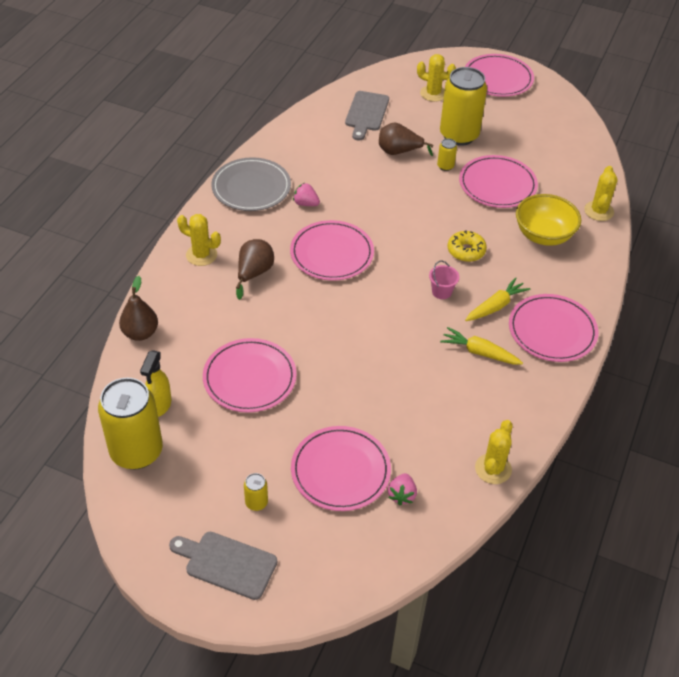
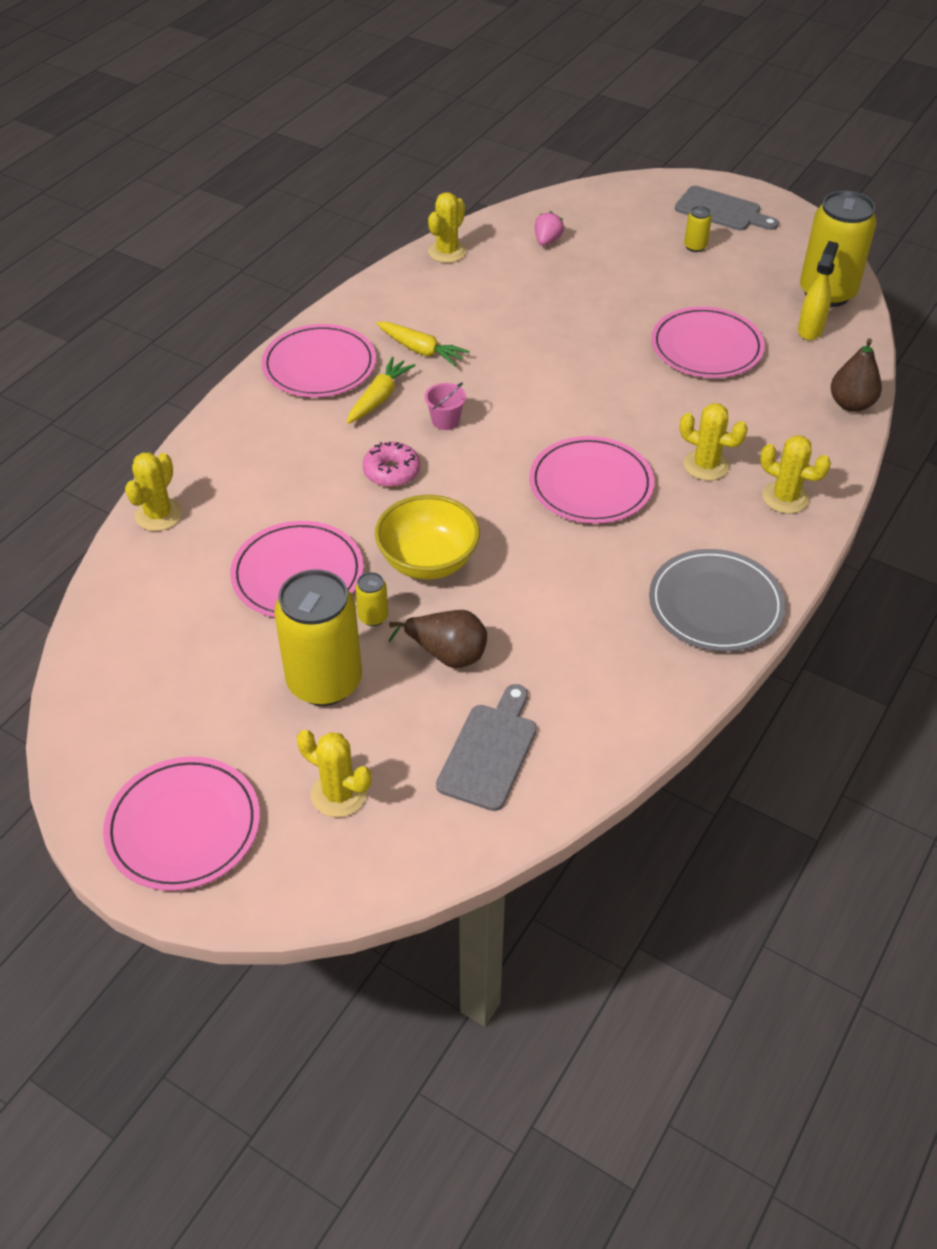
camera: 170 degrees left, 0 degrees up
brown pear [236,239,274,300] -> yellow cactus [680,403,748,481]
pink plate [291,426,391,511] -> none
pink strawberry [293,183,320,206] -> none
yellow donut [448,230,487,262] -> pink donut [363,442,420,487]
yellow carrot [465,277,530,321] -> yellow carrot turned 150 degrees clockwise [346,357,416,424]
yellow bowl [516,194,581,246] -> yellow bowl moved to [375,495,480,580]

